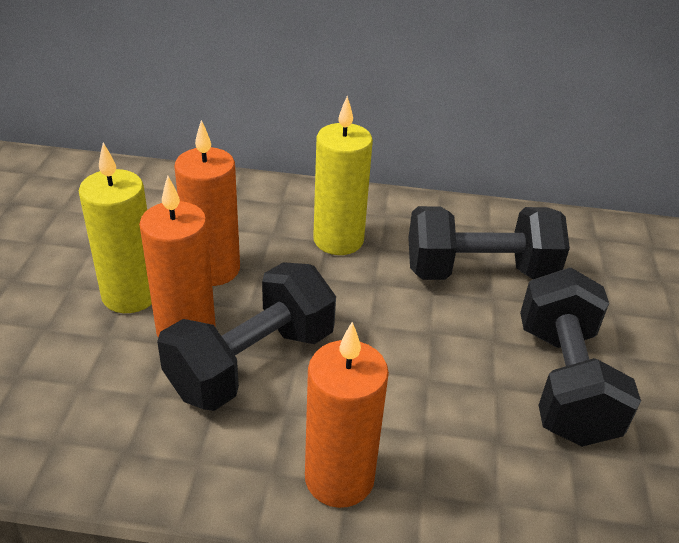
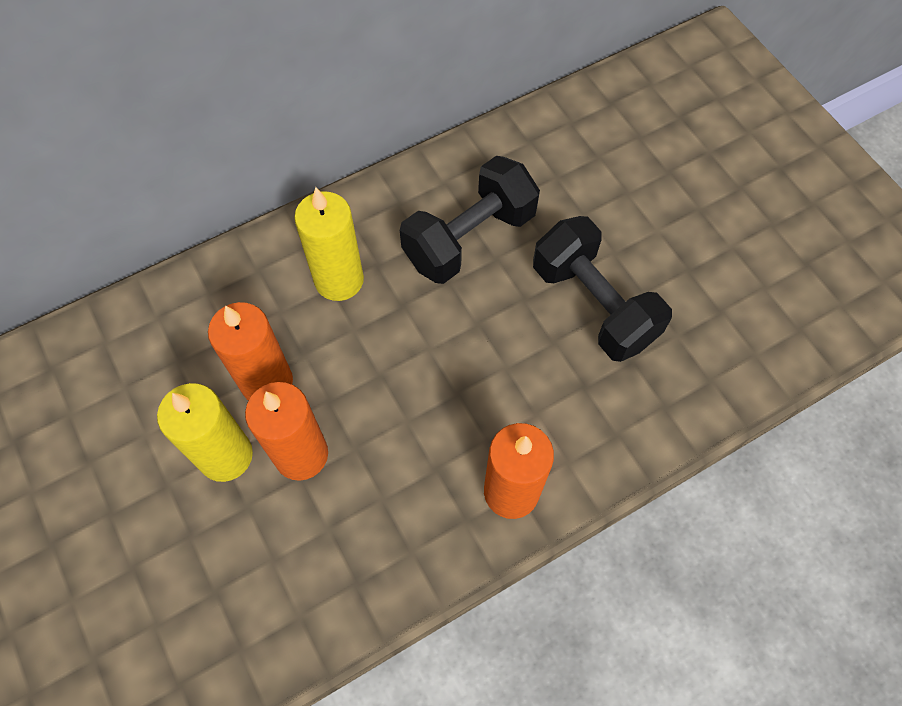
camera: 35 degrees left, 25 degrees up
black dumbbell [157,262,336,411] -> none

